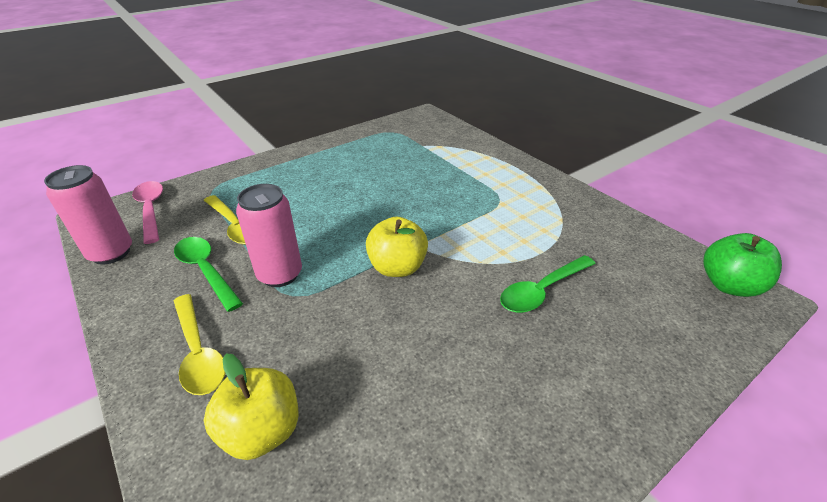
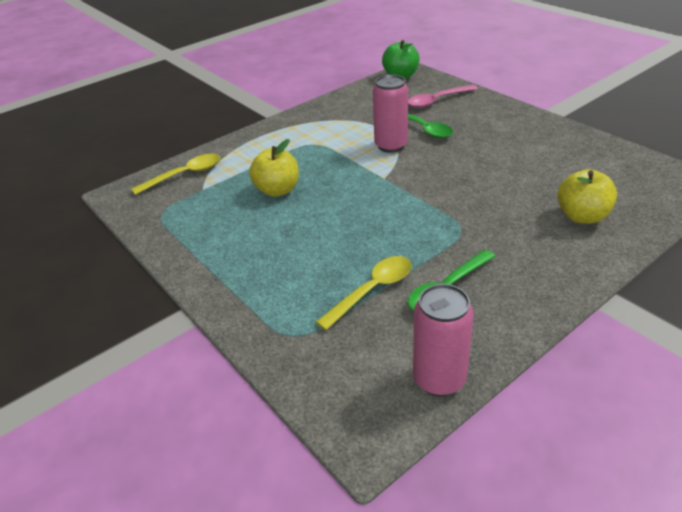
camera: 90 degrees left, 0 degrees up
pink spoon [132,181,163,244] -> pink spoon moved to [408,85,478,108]
yellow spoon [174,294,225,395] -> yellow spoon moved to [131,154,220,195]
pink can [236,184,302,287] -> pink can moved to [373,75,408,153]
yellow apple [366,217,428,277] -> yellow apple moved to [249,139,299,197]

